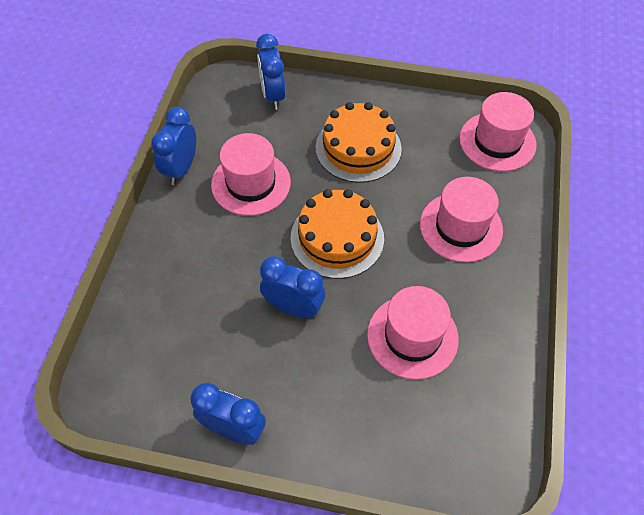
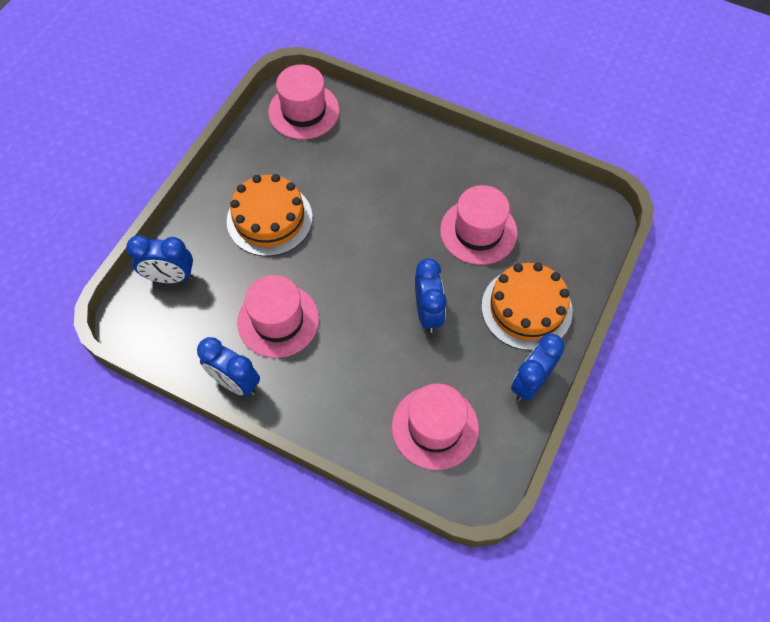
camera: 75 degrees left, 5 degrees up
blue clock [260,256,325,318] -> blue clock turned 135 degrees clockwise [415,258,447,333]
orange cake [291,189,384,279] -> orange cake moved to [482,263,573,351]
pink hat [420,177,503,263] -> pink hat moved to [392,383,479,470]

